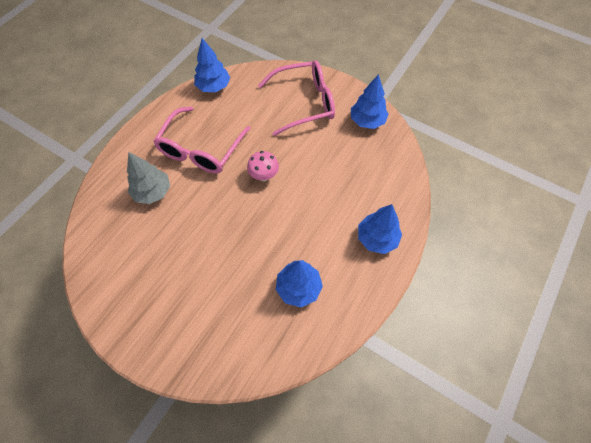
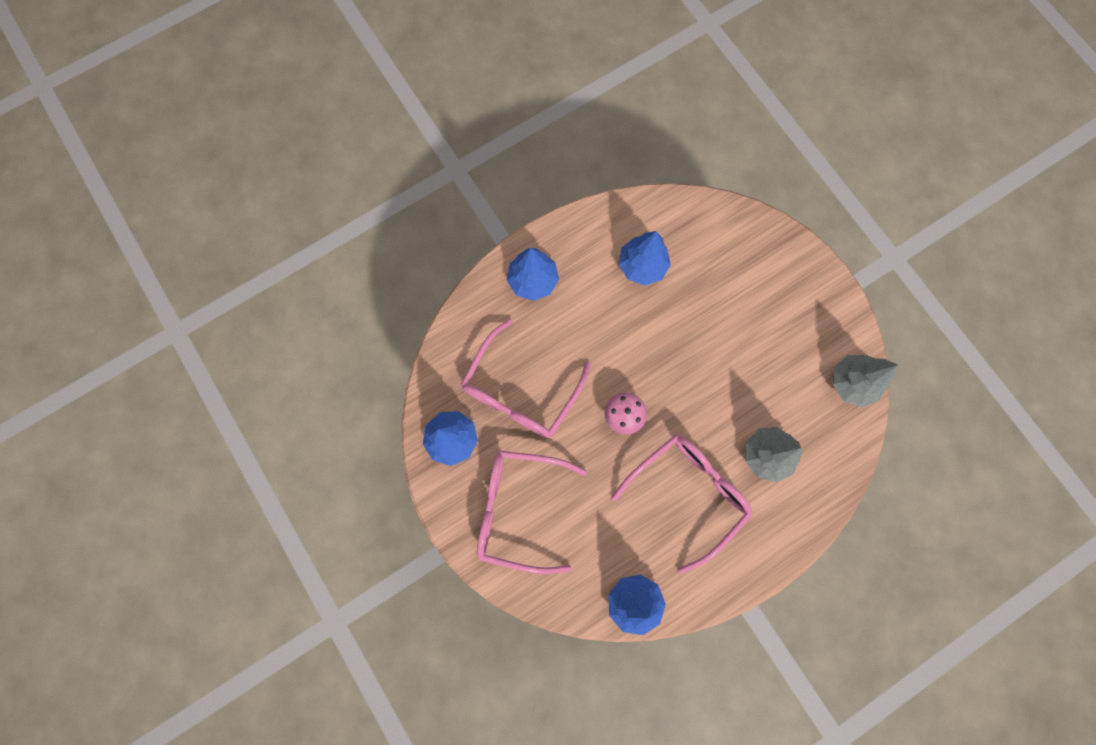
camera: 155 degrees left, 15 degrees up
none -> pink glasses [461,319,591,438]
none -> grey tree [833,355,898,407]

